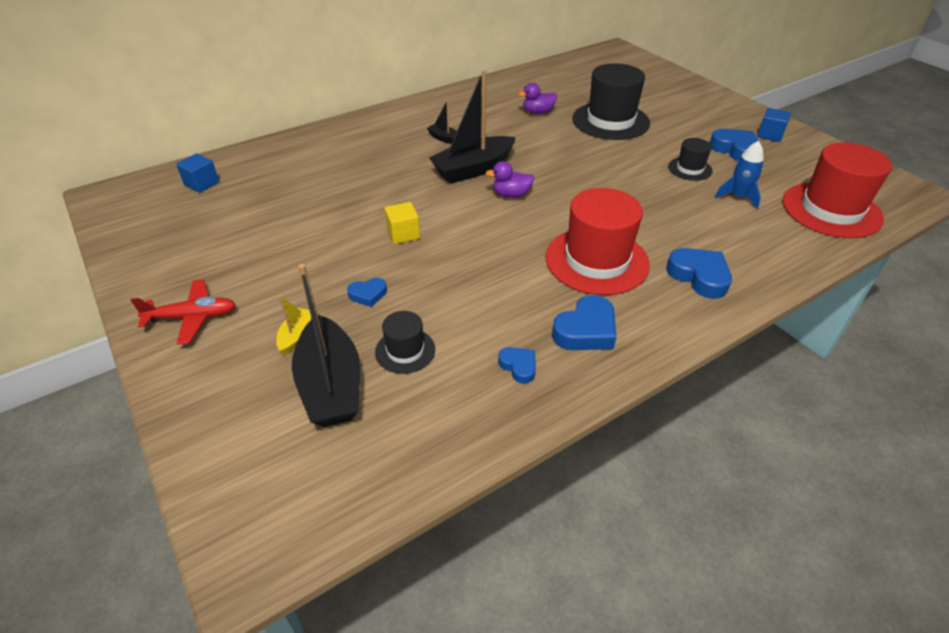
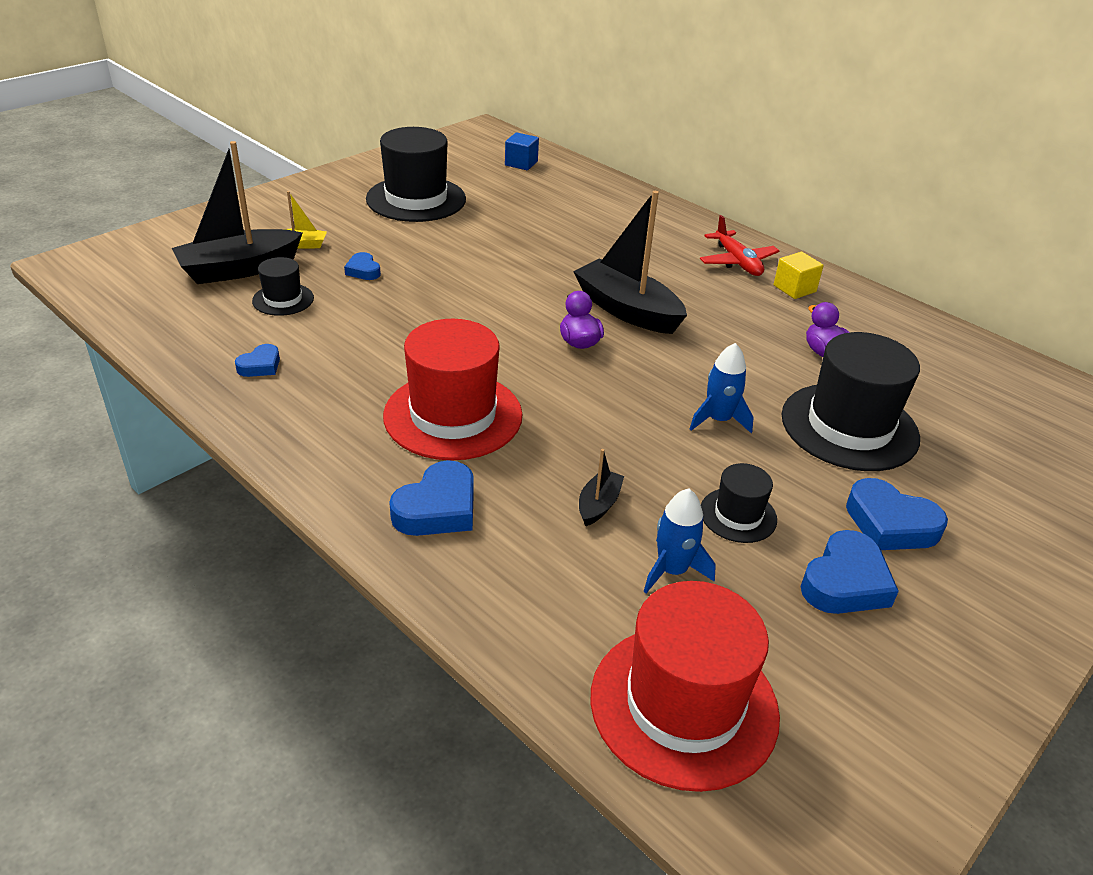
camera: 75 degrees right, 5 degrees down
red plane [131,279,236,345] -> red plane moved to [700,215,779,276]
yellow cube [384,202,420,244] -> yellow cube moved to [774,252,824,299]
black boat [427,100,457,144] -> black boat moved to [579,449,624,526]
blue heart [552,295,616,350] -> blue heart moved to [846,478,948,550]
blue cube [757,108,791,142] -> none
none -> black hat [366,127,466,222]
none -> blue rocket [690,343,754,433]

